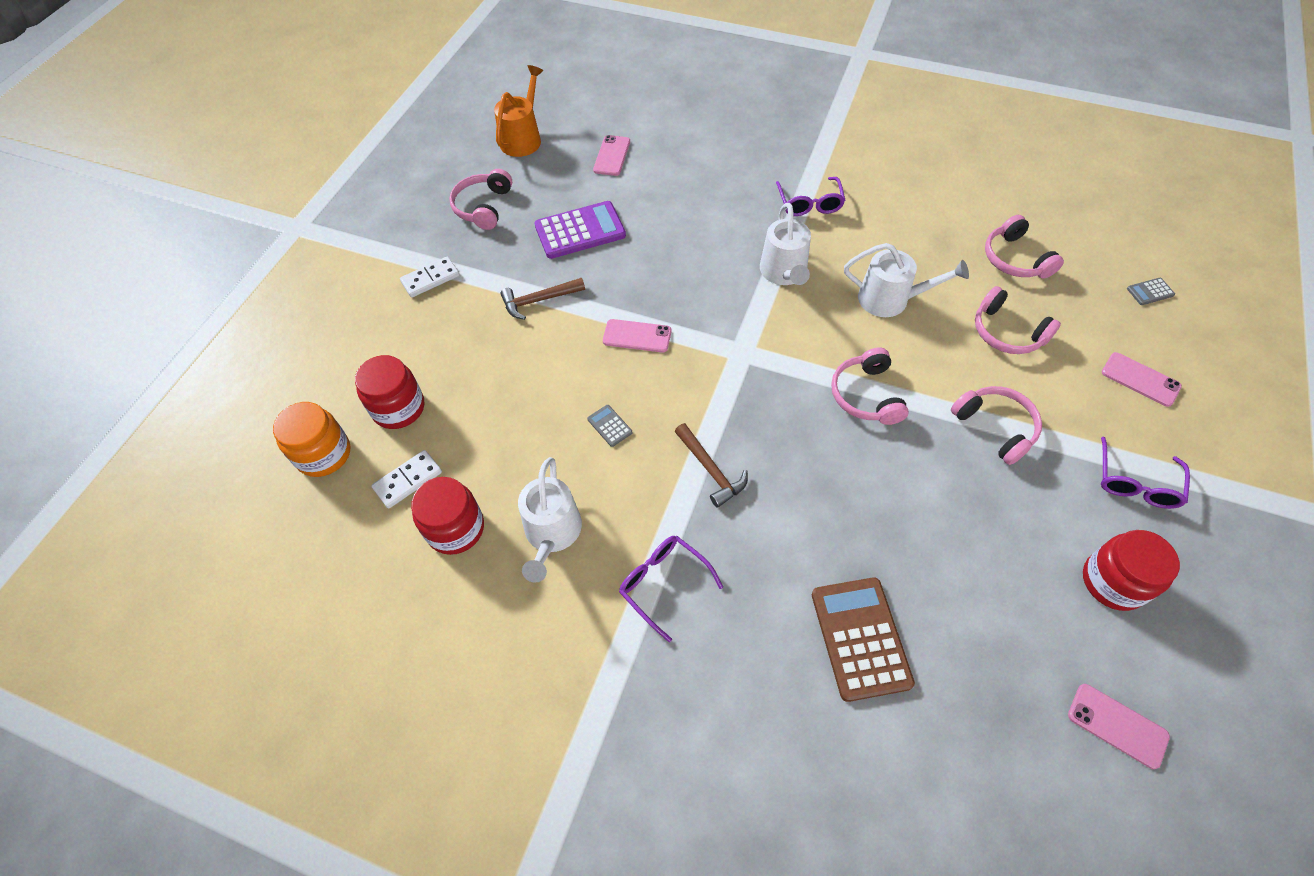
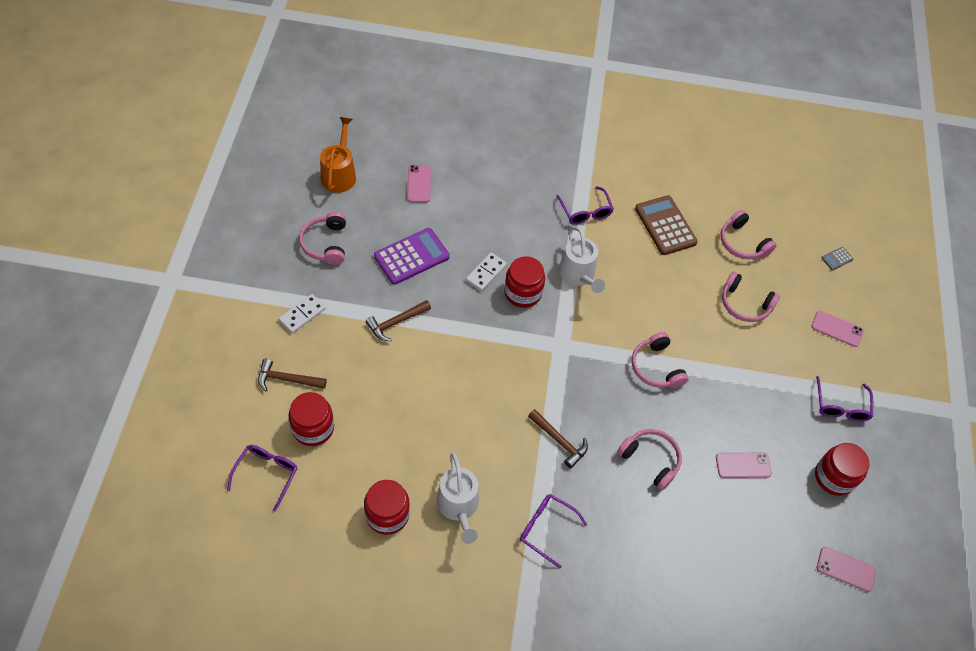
camera: 20 degrees left, 0 degrees up
orange jar [273,402,351,477] -> purple glasses [227,445,298,512]
white domino [371,450,442,509] -> white domino moved to [466,253,507,291]
grey calculator [587,405,632,447] -> none
pink phone [603,319,671,353] -> pink phone moved to [716,453,772,478]
brown calculator [812,577,915,702] -> brown calculator moved to [635,195,698,255]
white watering can [844,243,969,317] -> none
pink headphones [951,386,1042,465] -> pink headphones moved to [617,429,682,490]
none -> brown hammer [258,359,327,391]
none -> red jar [504,257,545,308]

